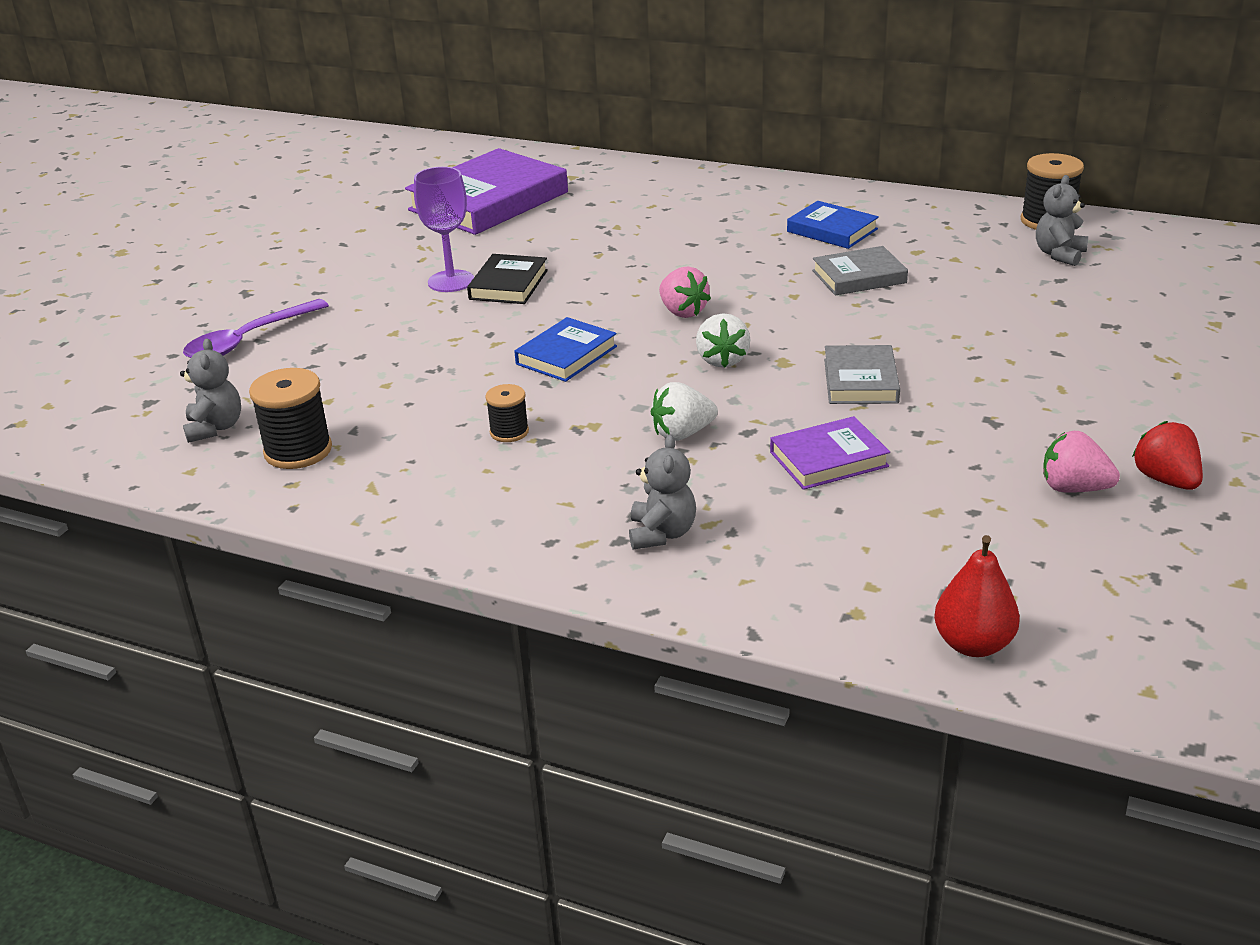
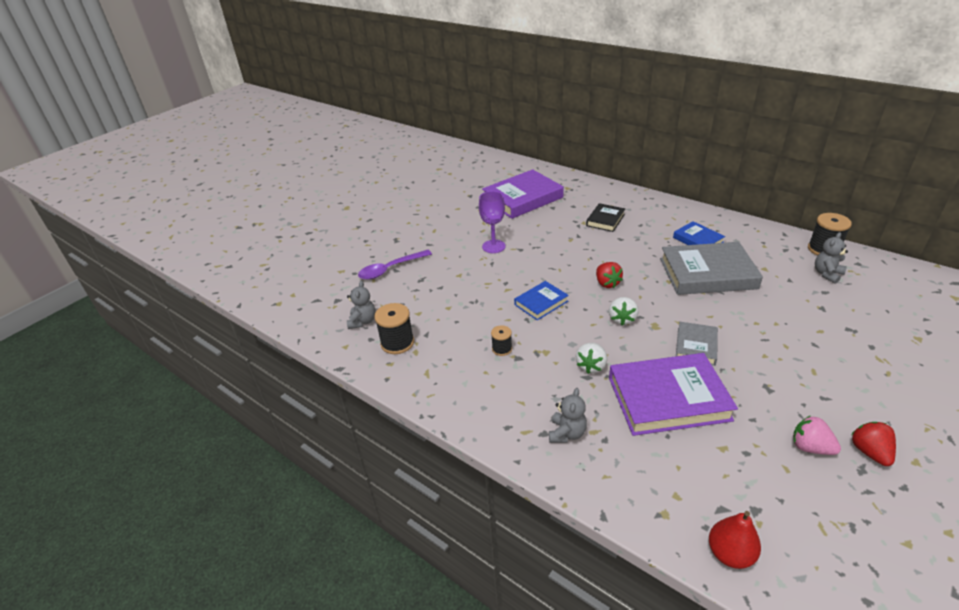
camera: 15 degrees right, 5 degrees up
black book [467,254,548,304] -> black book moved to [586,203,625,232]
white strawberry [651,382,718,441] -> white strawberry turned 60 degrees counterclockwise [576,343,607,374]
pink strawberry [659,266,711,318] -> red strawberry [596,262,623,288]
purple book [770,416,890,490] -> purple book [609,353,738,436], size x1.90
grey book [812,246,908,296] -> grey book [660,242,763,295], size x1.90

